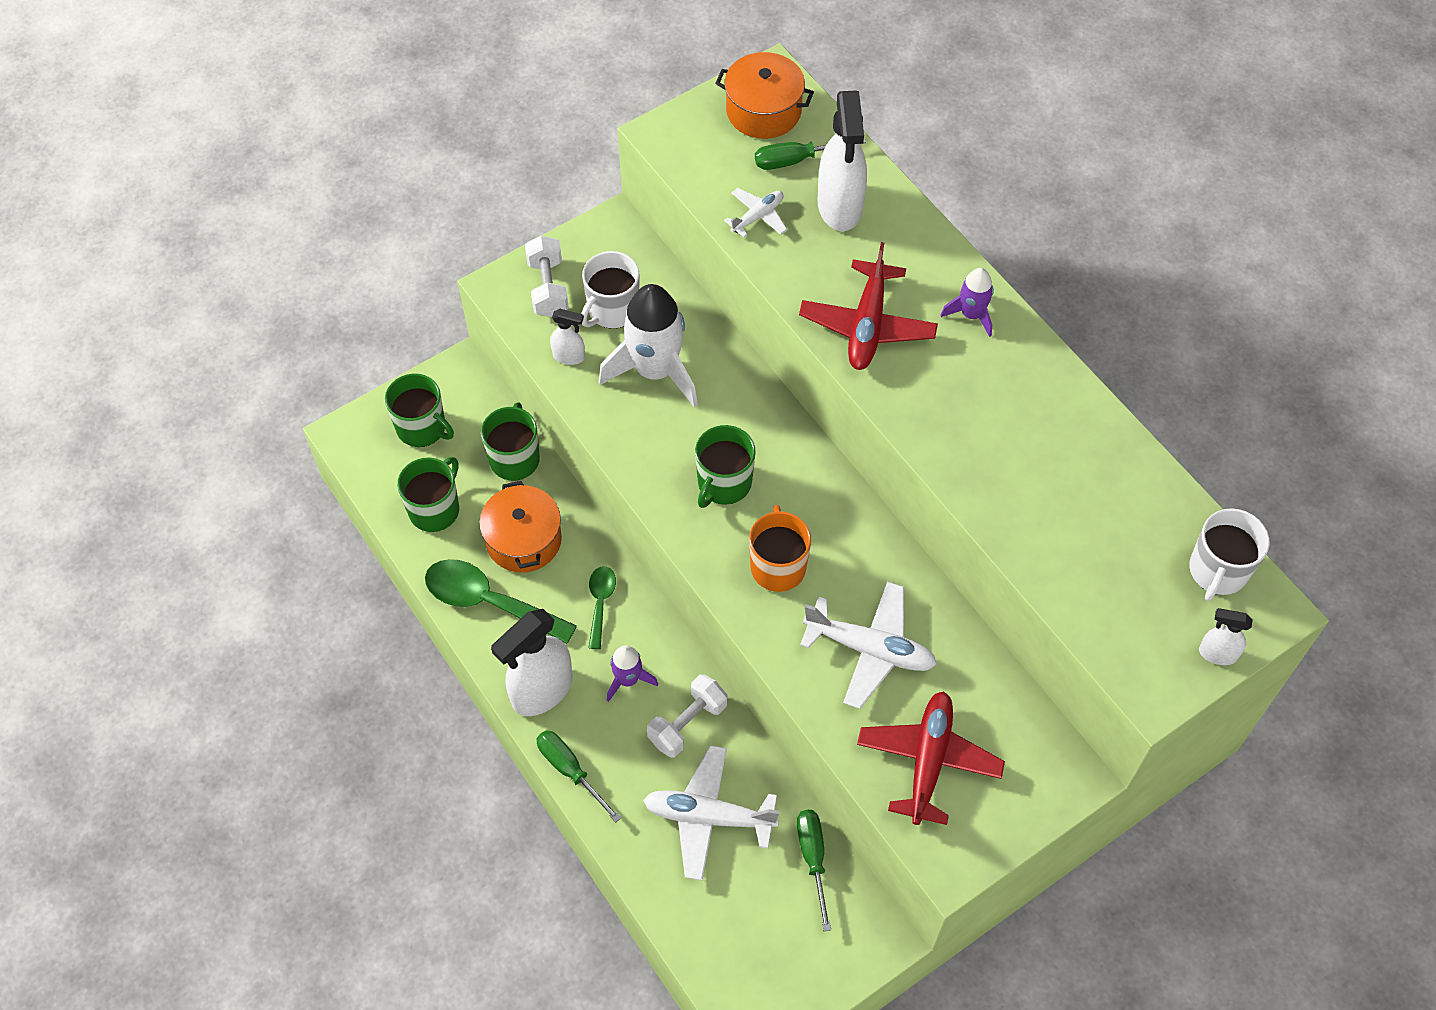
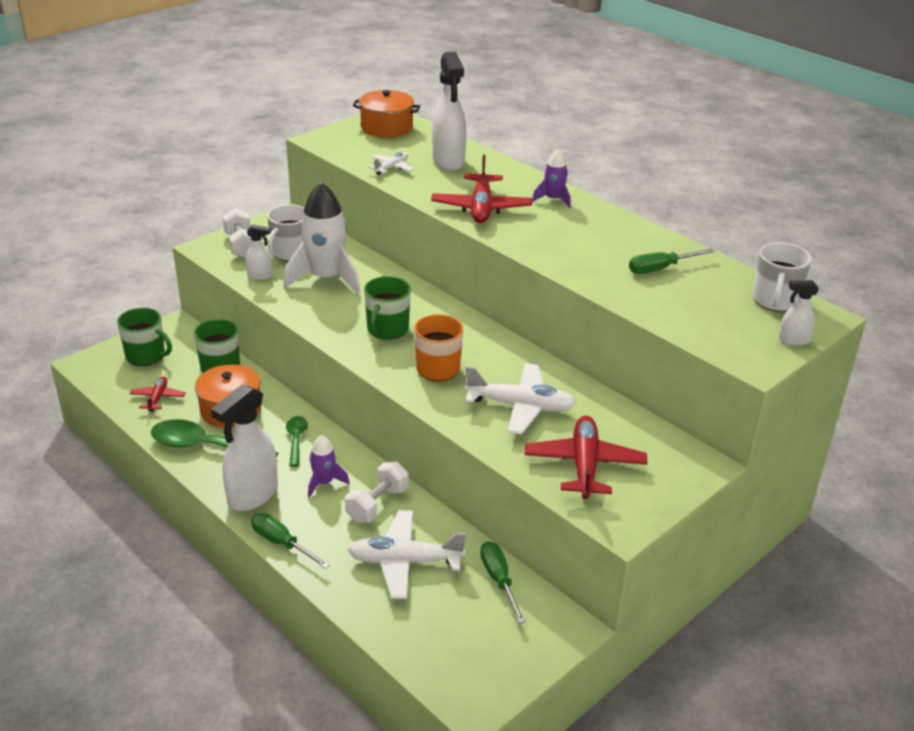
camera: 10 degrees left, 25 degrees down
green mug [397,457,459,532] -> red plane [130,377,186,412]
green screwdriver [755,138,866,170] -> green screwdriver moved to [629,248,715,274]

